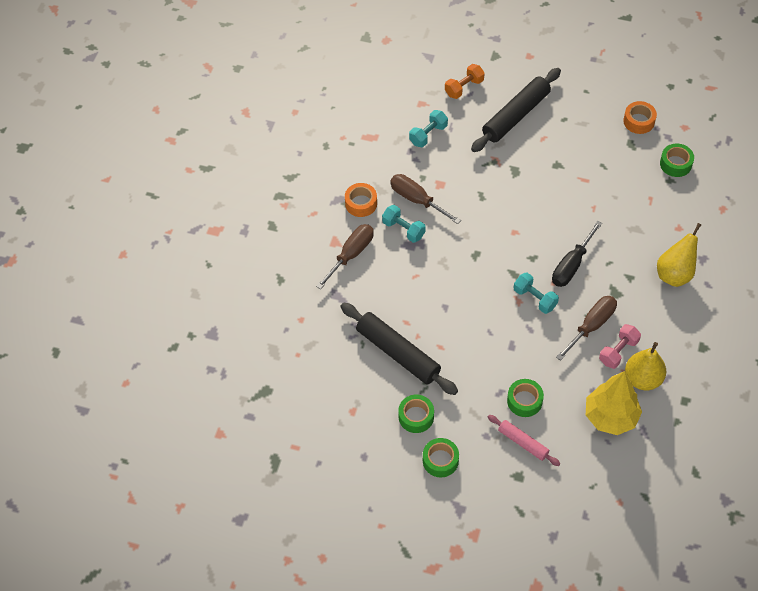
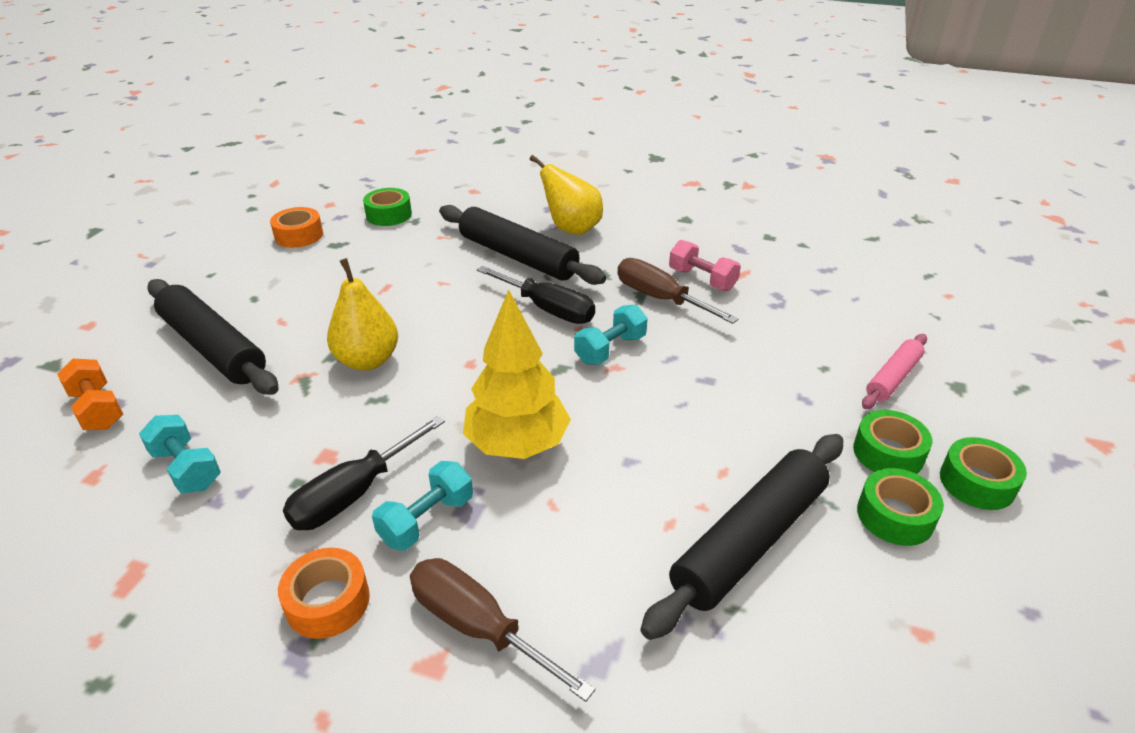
camera: 90 degrees left, 20 degrees down
brown screwdriver [390,174,461,224] -> black screwdriver [283,416,445,530]
green tape [507,379,544,417] -> green tape moved to [853,410,932,474]
yellow tree [586,371,642,435] -> yellow tree moved to [463,289,571,459]
yellow pear [625,342,666,391] -> yellow pear moved to [327,258,398,370]
none -> black rolling pin [439,205,606,285]

